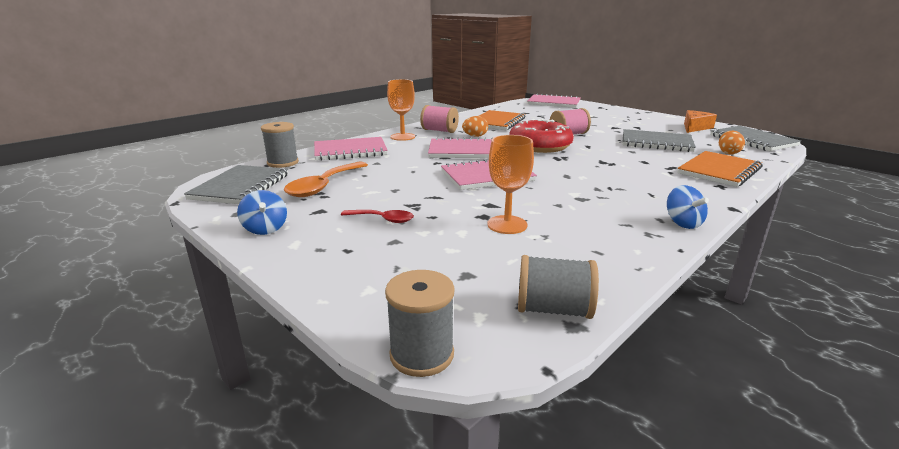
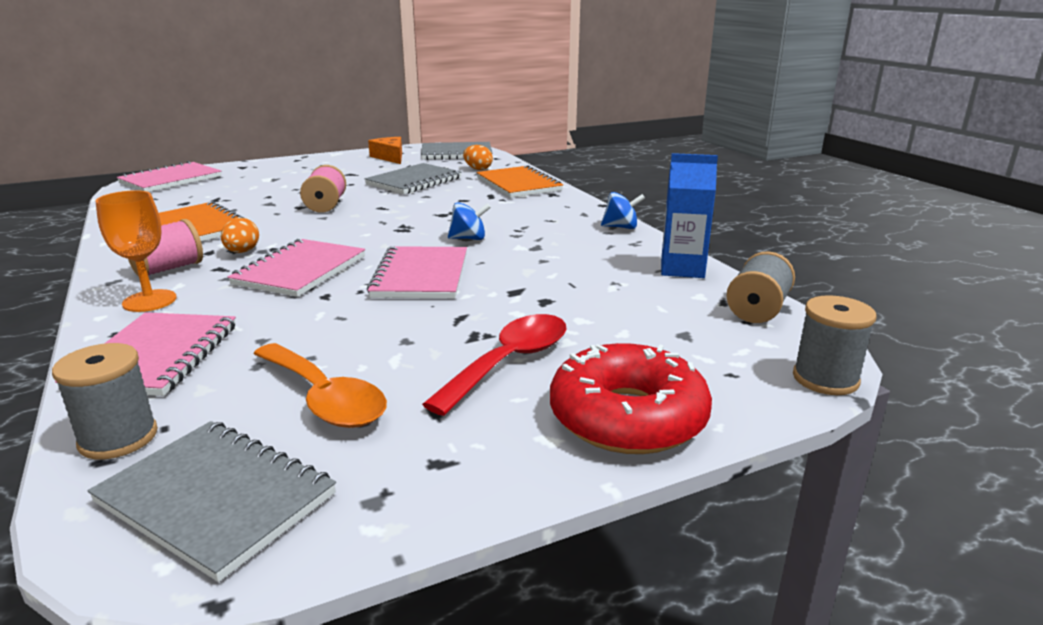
camera: 70 degrees left, 0 degrees up
blue spinning top [237,190,287,235] -> blue spinning top moved to [448,202,491,240]
red spoon [341,210,414,223] -> red spoon [422,314,567,416], size x1.75
orange goblet [487,135,534,234] -> none
red donut [509,119,574,153] -> red donut moved to [550,343,712,454]
none -> blue carton [661,153,718,278]

